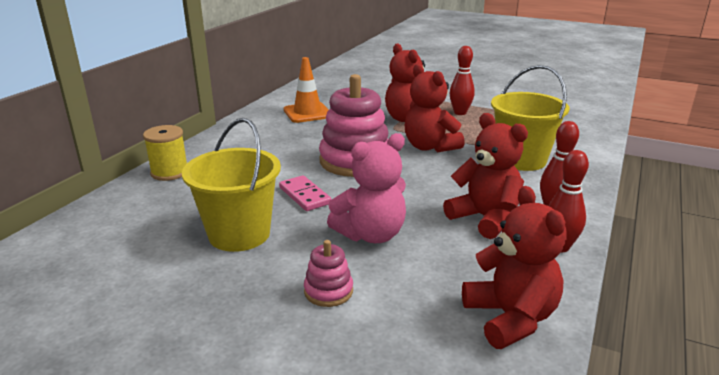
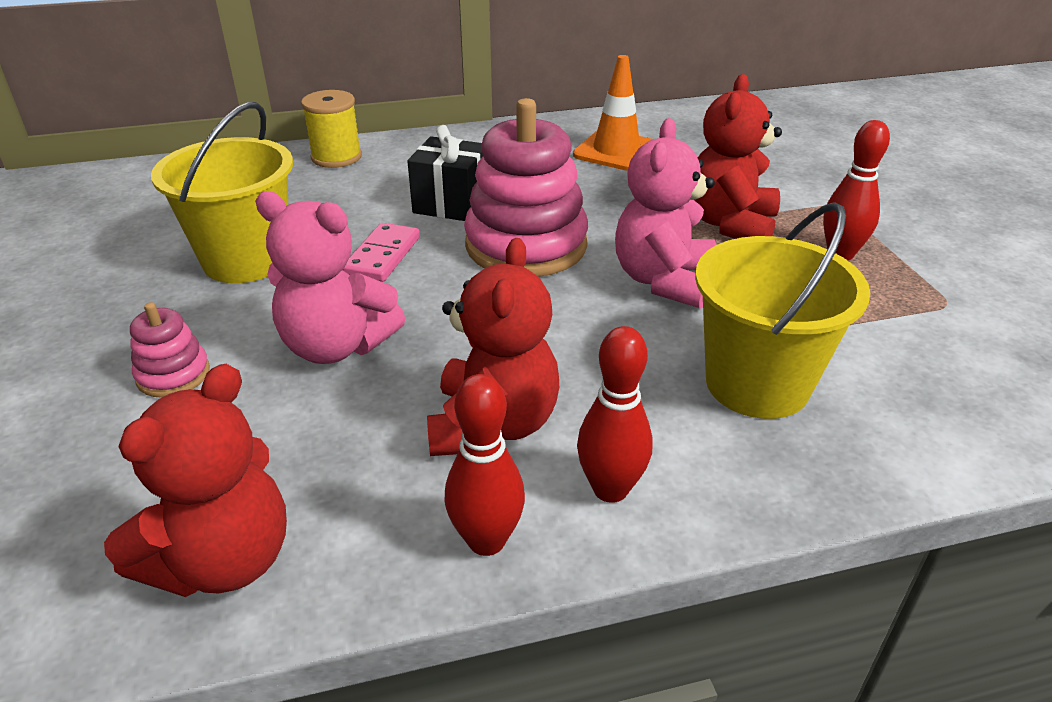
camera: 50 degrees right, 10 degrees up
red teddy bear [404,64,465,152] -> pink teddy bear [615,118,716,309]
none -> black gift [407,125,483,221]

